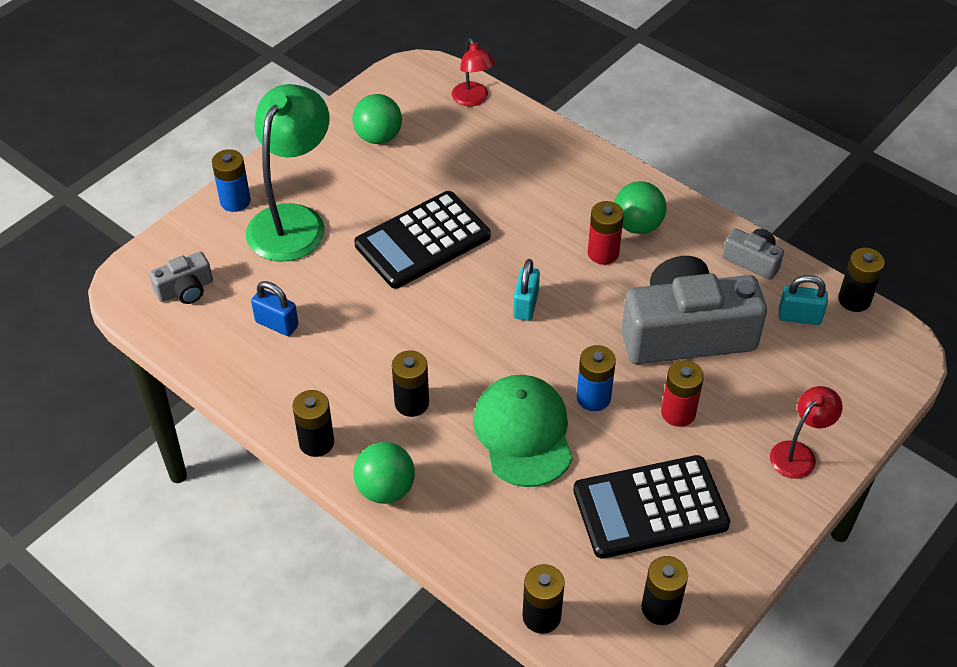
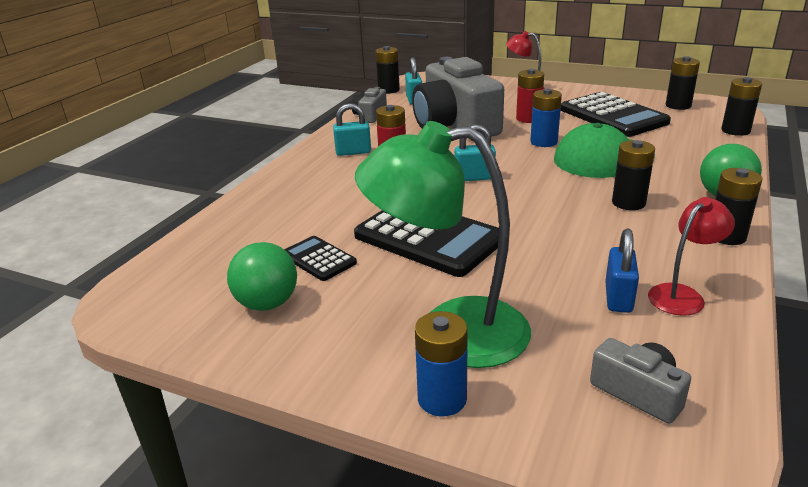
camera: 105 degrees left, 20 degrees down
red lamp [452,38,495,106] -> red lamp moved to [648,197,735,316]
green ball [614,181,666,234] -> turquoise padlock [333,103,371,156]
none -> black calculator [284,236,357,281]

